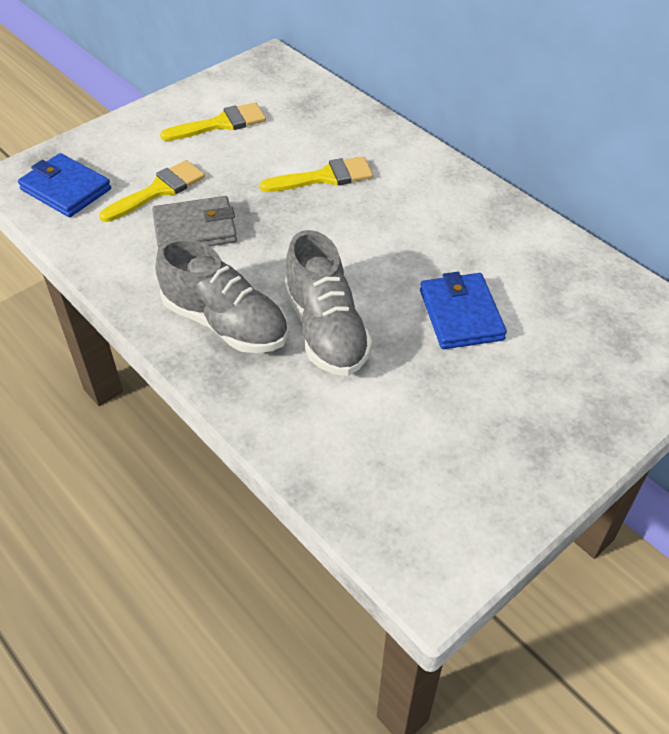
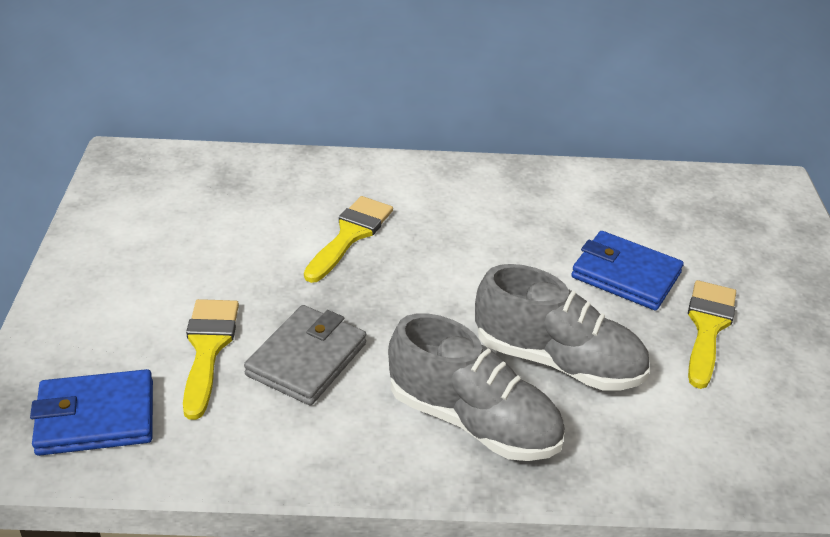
camera: 50 degrees left, 10 degrees down
grey shoe [156,238,288,353] -> grey shoe turned 45 degrees clockwise [388,313,565,461]
yellow brush [160,102,266,141] -> yellow brush moved to [688,280,736,389]

